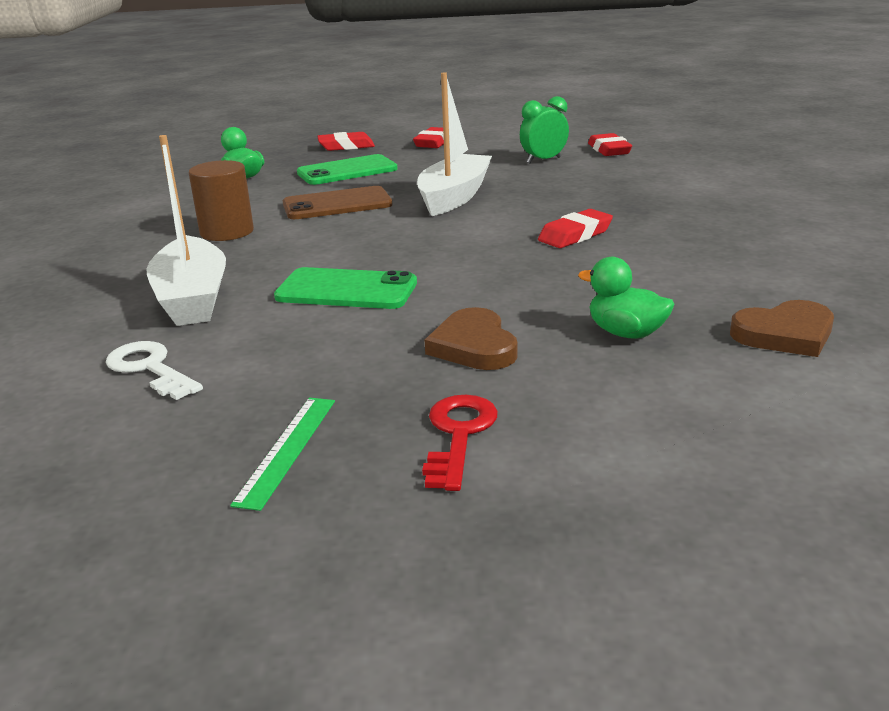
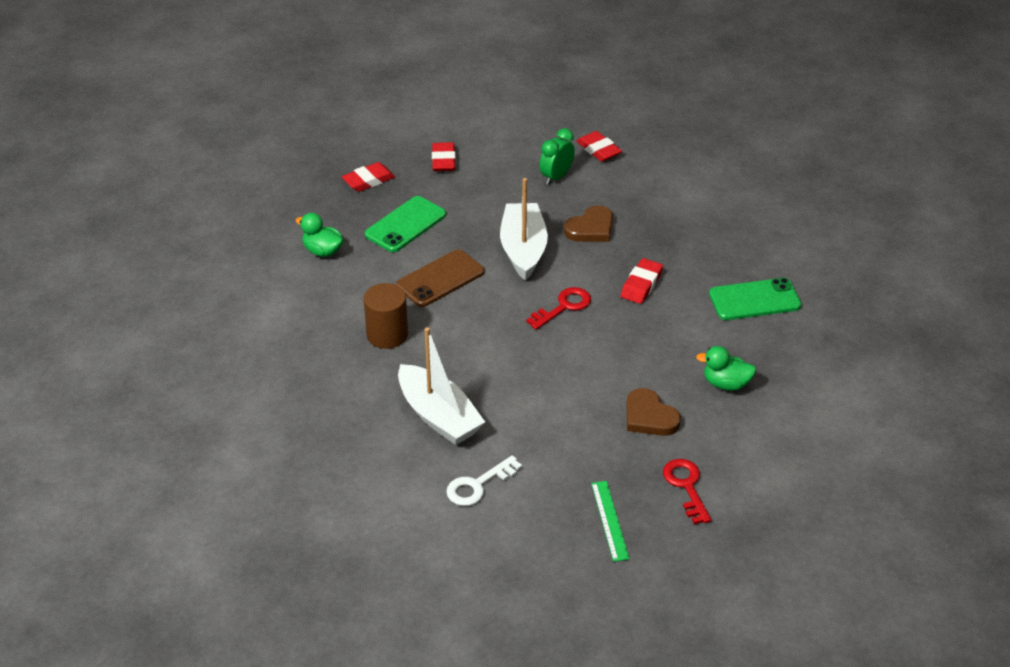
camera: 25 degrees left, 15 degrees up
white key [106,341,203,400] -> white key turned 60 degrees counterclockwise [446,455,522,506]
green phone [274,267,417,309] -> green phone moved to [709,278,802,320]
brown heart [730,300,834,357] -> brown heart moved to [564,205,613,242]
none -> red key [526,287,591,330]

